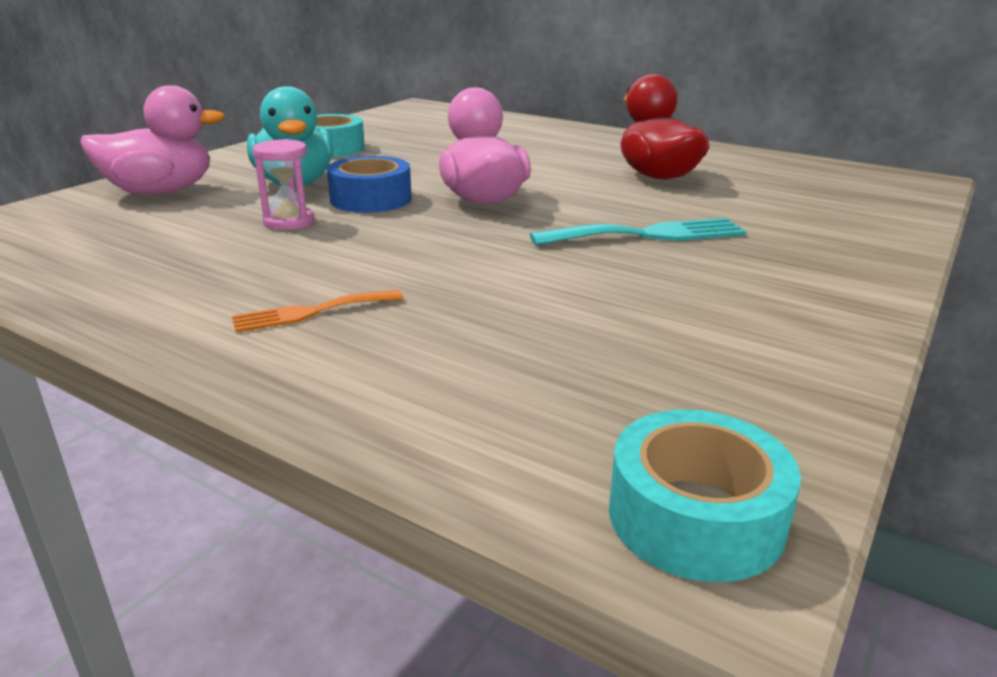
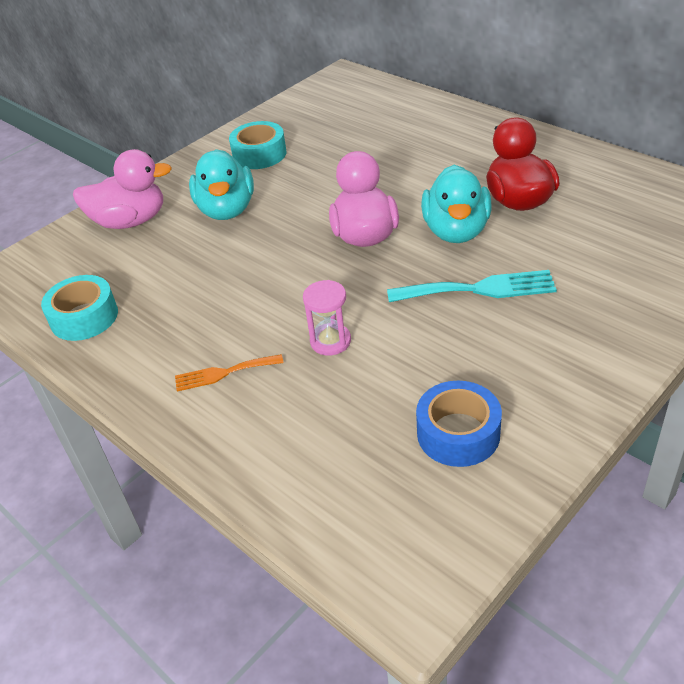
camera: 15 degrees right, 15 degrees up
pink hourglass [252,139,315,230] -> pink hourglass moved to [303,280,351,355]
blue tape [327,156,412,213] -> blue tape moved to [416,381,502,467]
turquoise tape [609,410,801,582] -> turquoise tape moved to [41,275,118,341]
none -> turquoise duck [421,165,492,243]

